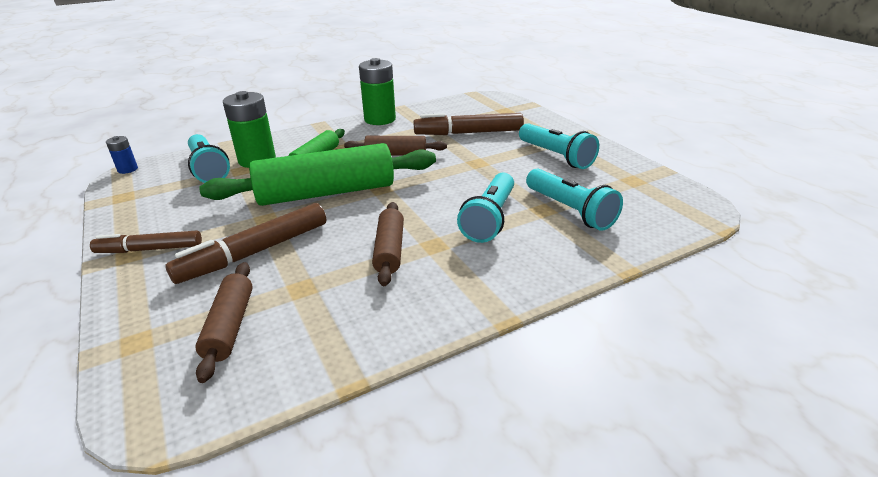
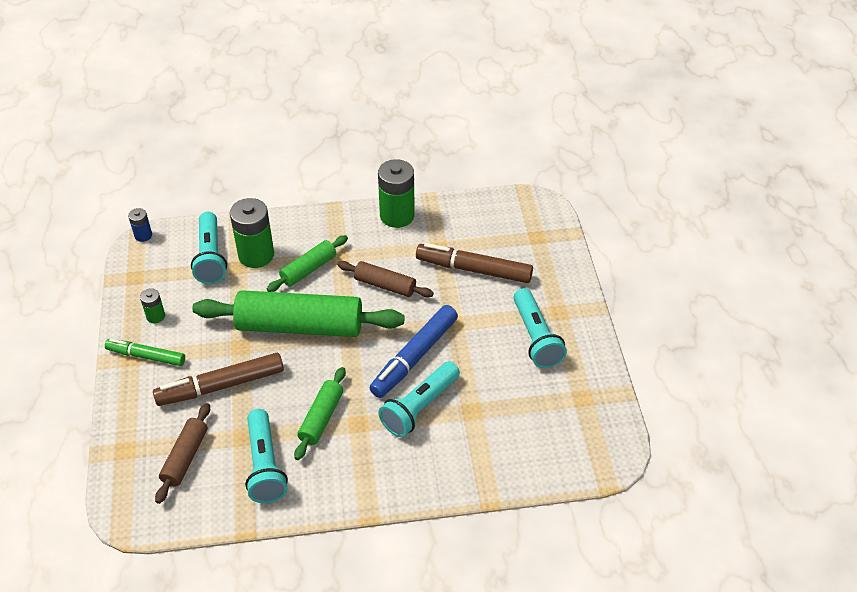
camera: 20 degrees right, 15 degrees up
brown marker [90,231,202,253] -> green marker [105,339,185,366]
brown rolling pin [372,202,404,286] -> green rolling pin [294,367,346,460]
turquoise flashlight [526,169,623,231] -> turquoise flashlight moved to [245,409,288,503]
none -> green battery [140,288,165,323]
none -> blue marker [369,305,458,398]

